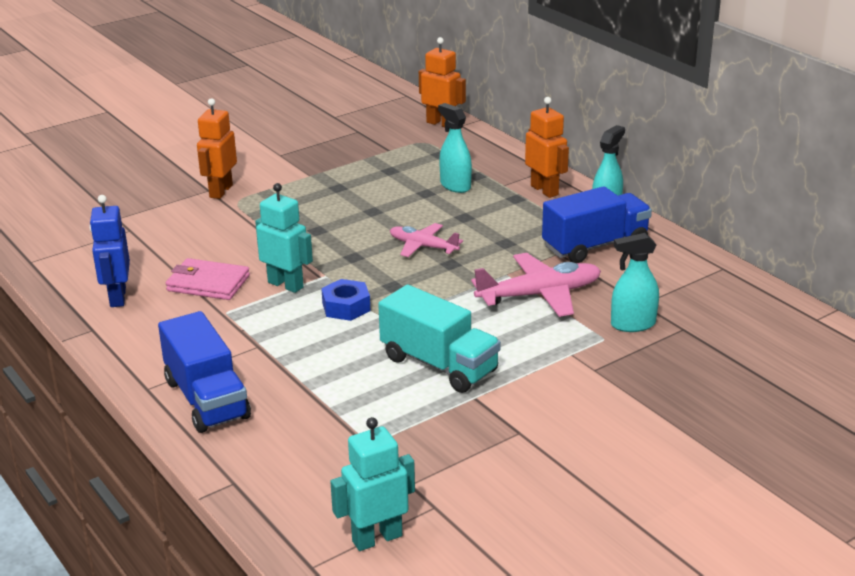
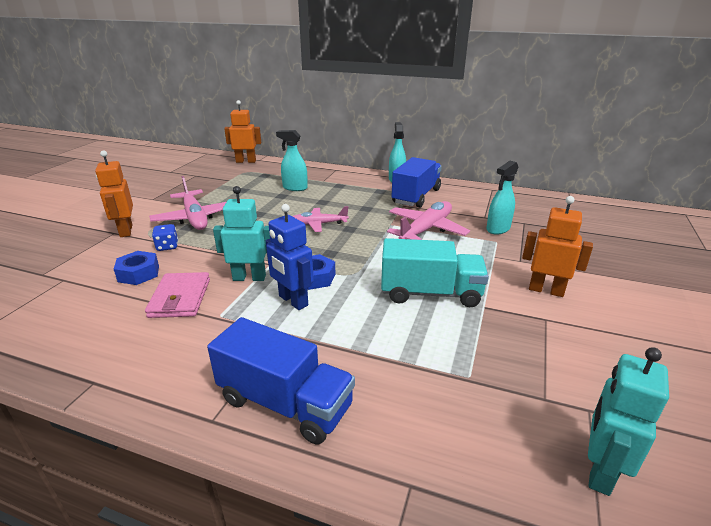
camera: 35 degrees left, 0 degrees up
blue robot [89,195,130,307] -> blue robot moved to [266,204,314,310]
pink wallet [166,258,250,300] -> pink wallet turned 75 degrees counterclockwise [145,272,210,318]
orange robot [525,97,569,198] -> orange robot moved to [522,196,593,297]
none -> blue nut [114,251,159,285]
none -> pink plane [149,176,226,230]
none -> blue dice [152,224,178,251]

